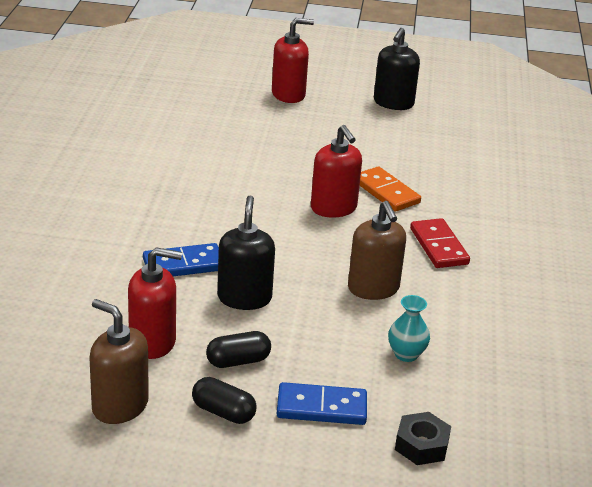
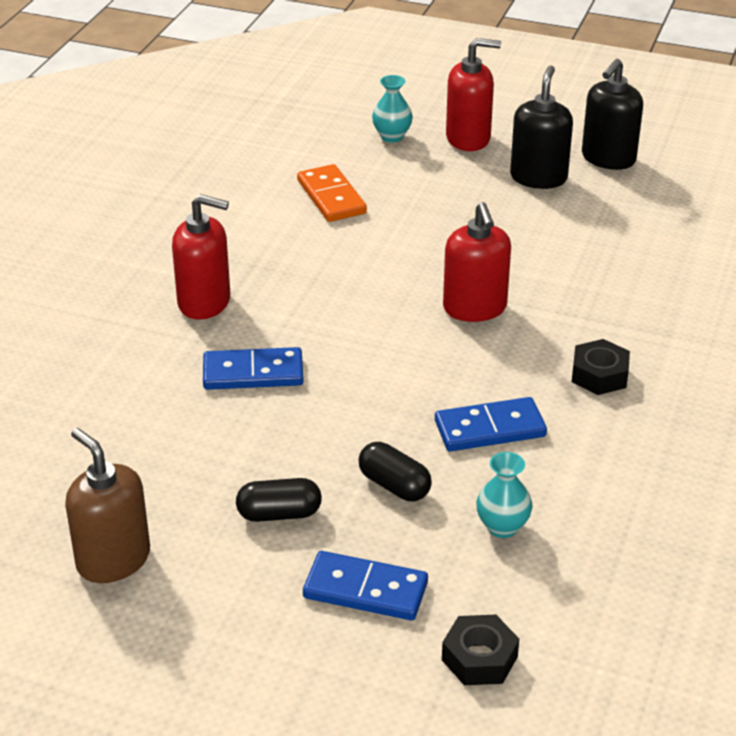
camera: 15 degrees right, 5 degrees up
red soap dispenser [128,247,182,359] -> red soap dispenser moved to [172,194,230,320]
black capsule [192,377,257,424] -> black capsule moved to [359,442,432,501]
black soap dispenser [217,195,275,310] -> black soap dispenser moved to [510,66,573,189]
brown soap dispenser [348,201,406,300] -> blue domino [435,397,547,452]
orange domino [360,166,421,212] -> orange domino moved to [297,164,367,222]
red domino [410,218,470,268] -> black nut [572,339,630,395]
none -> turquoise vase [372,75,413,142]

